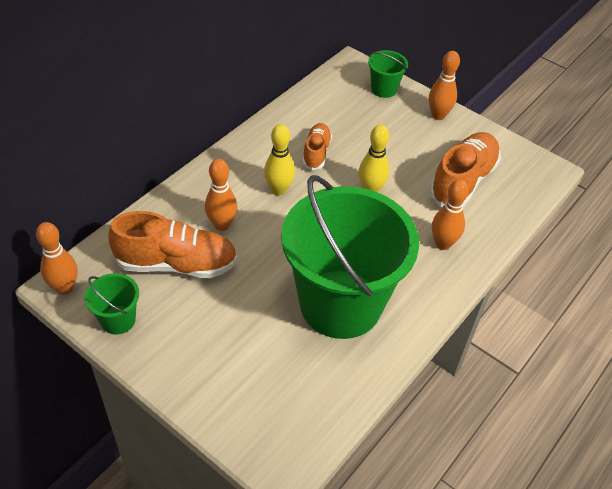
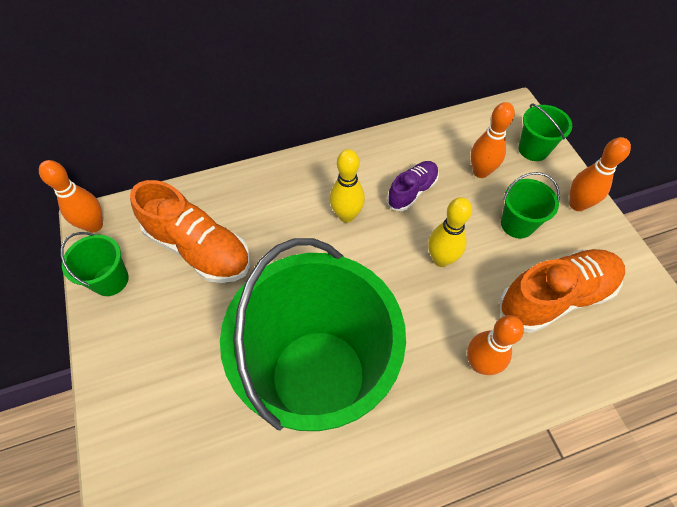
camera: 35 degrees right, 10 degrees up
orange bowling pin [205,159,237,231] -> orange bowling pin moved to [471,102,515,178]
orange shoe [303,123,332,170] -> purple shoe [387,161,439,211]
none -> green bucket [501,172,560,239]

